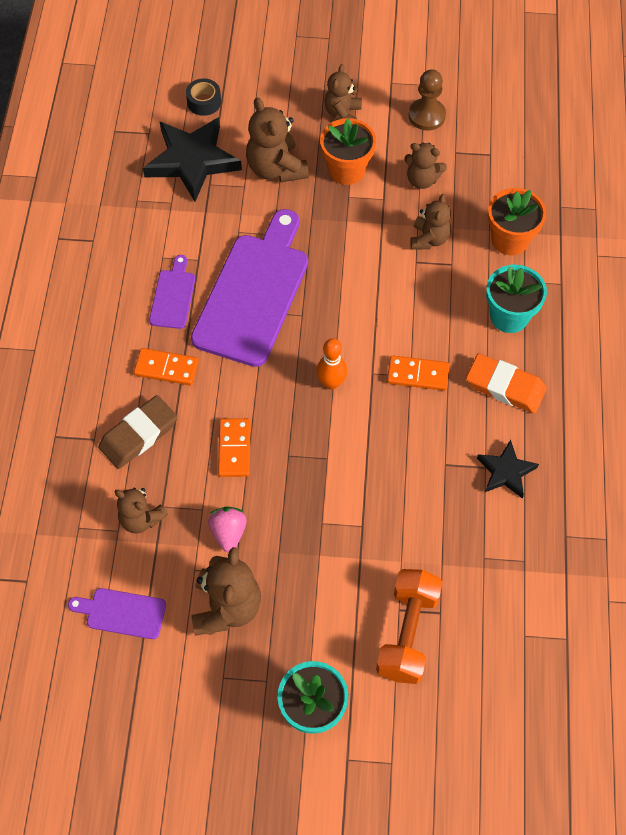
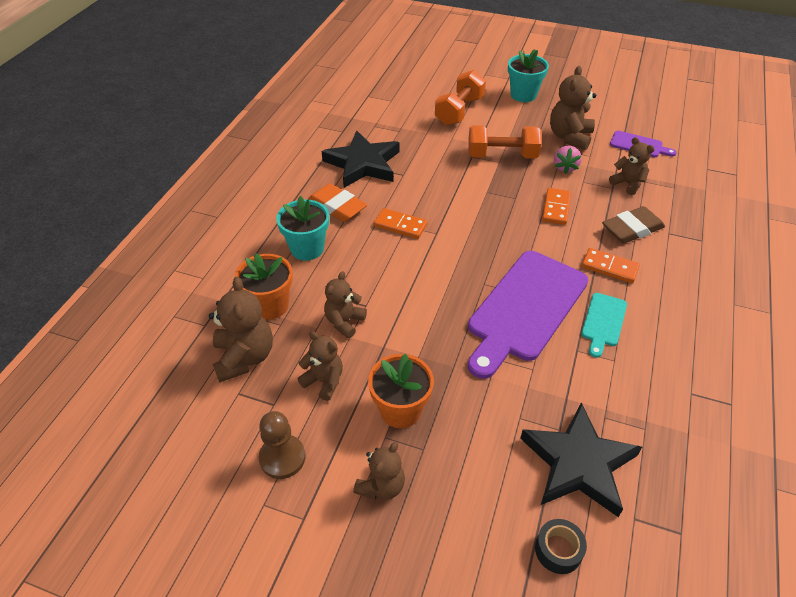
camera: 165 degrees left, 15 degrees down
purple cutting board [149,255,195,329] -> turquoise cutting board [581,293,627,358]
brown teddy bear [246,97,309,182] -> brown teddy bear moved to [209,277,273,383]
orange bowling pin [316,338,347,389] -> none
black star [477,440,539,499] -> black star [322,131,399,188], size x1.81
none -> orange dumbbell [468,125,542,159]

